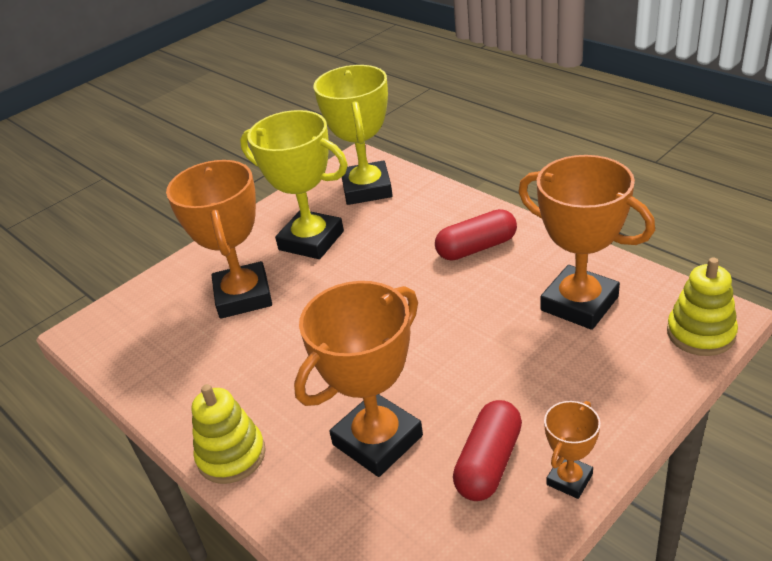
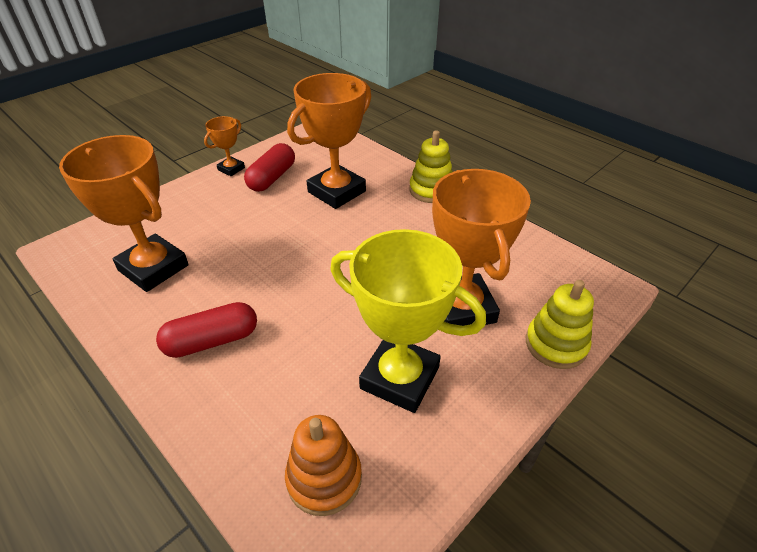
camera: 175 degrees right, 5 degrees up
yellow trophy [313,65,393,205] -> orange stacking toy [285,415,362,516]
yellow stacking toy [667,258,738,356] -> yellow stacking toy moved to [526,280,594,369]

